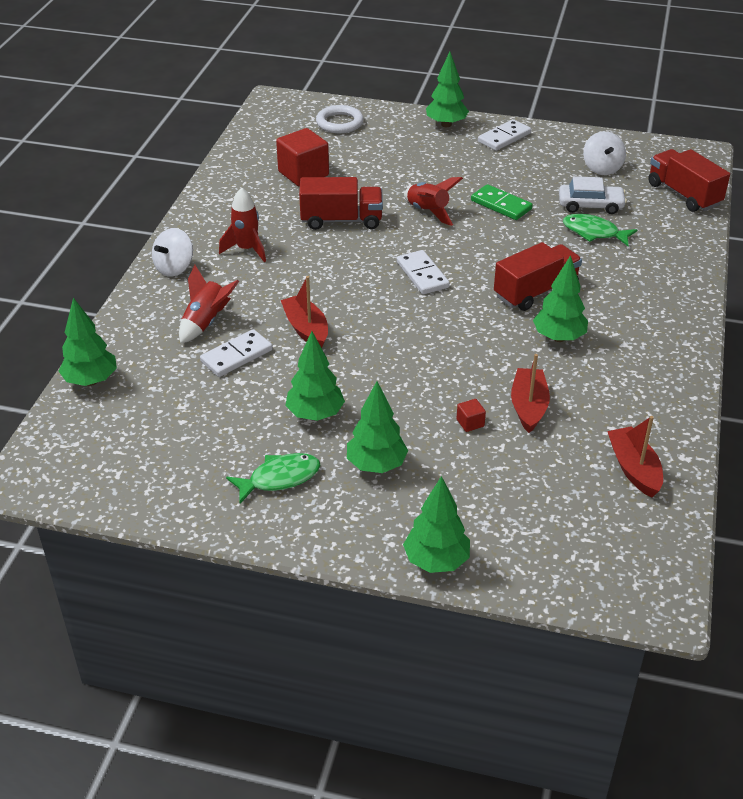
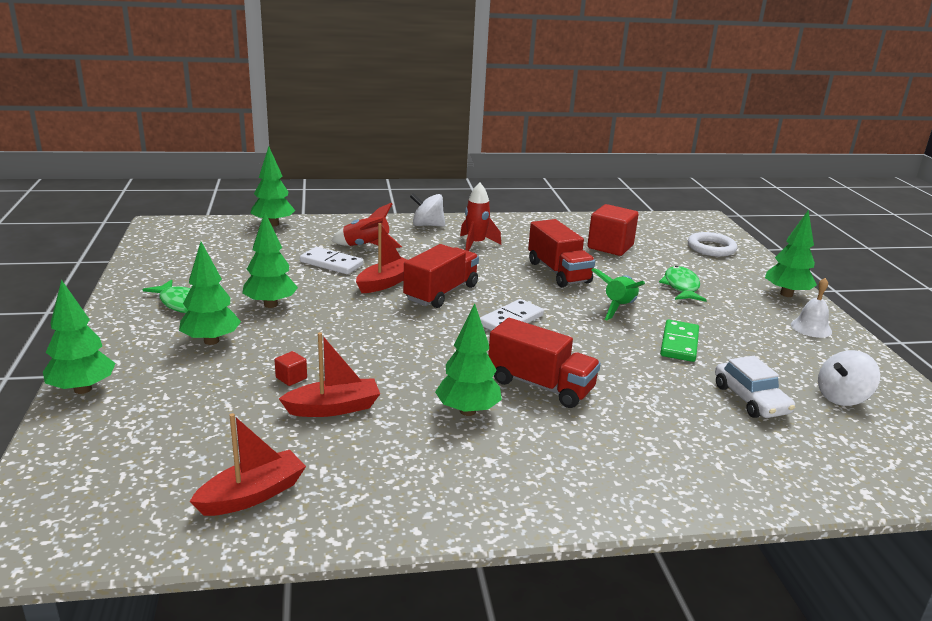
camera: 65 degrees right, 15 degrees down
red rocket [404,177,463,226] -> green rocket [592,268,645,320]
white domino [478,119,531,151] -> white bell [791,278,832,338]
green fish [563,214,637,246] -> green fish moved to [659,266,707,302]
red truck [649,149,730,212] -> red truck moved to [403,244,479,308]

